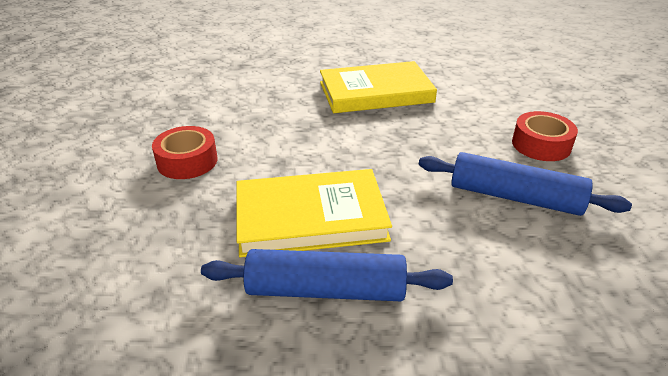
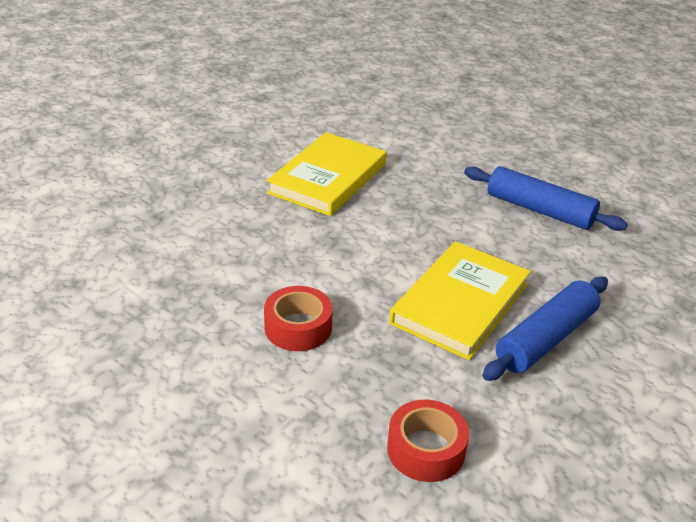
camera: 50 degrees left, 0 degrees up
blue rolling pin [419,152,632,216] -> blue rolling pin turned 60 degrees clockwise [464,166,628,231]
red tape [512,111,578,161] -> red tape moved to [387,400,469,482]

